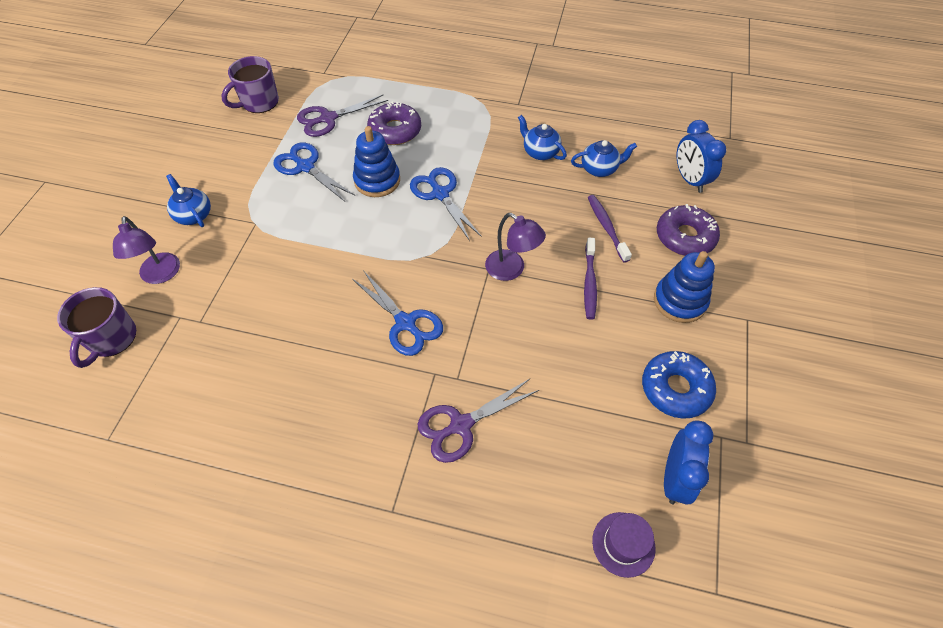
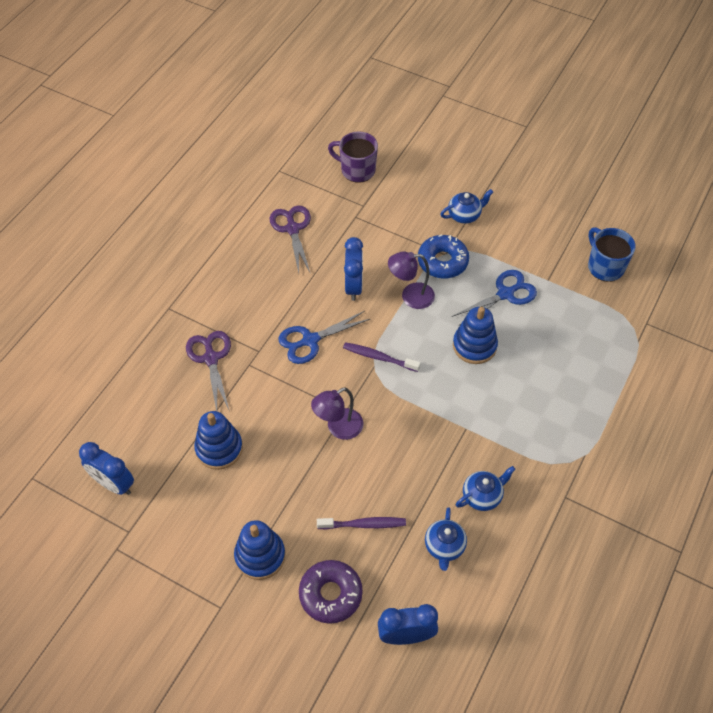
camera: 105 degrees right, 0 degrees up
purple lamp [113,216,180,284] -> purple lamp moved to [388,252,435,309]
purple mug [221,56,279,113] -> blue mug [588,227,636,282]
purple scissors [297,94,388,137] -> purple scissors moved to [270,206,311,274]
purple donut [367,101,421,145] -> none
blue scissors [410,167,482,241] -> none
purple toothbrush [584,238,597,320] -> purple toothbrush moved to [343,342,421,372]
purple hat [592,512,656,578] -> none
blue donut [642,351,716,419] -> blue donut moved to [418,234,469,279]
none -> blue stacking toy [194,411,243,470]
none -> blue clock [344,237,363,301]

